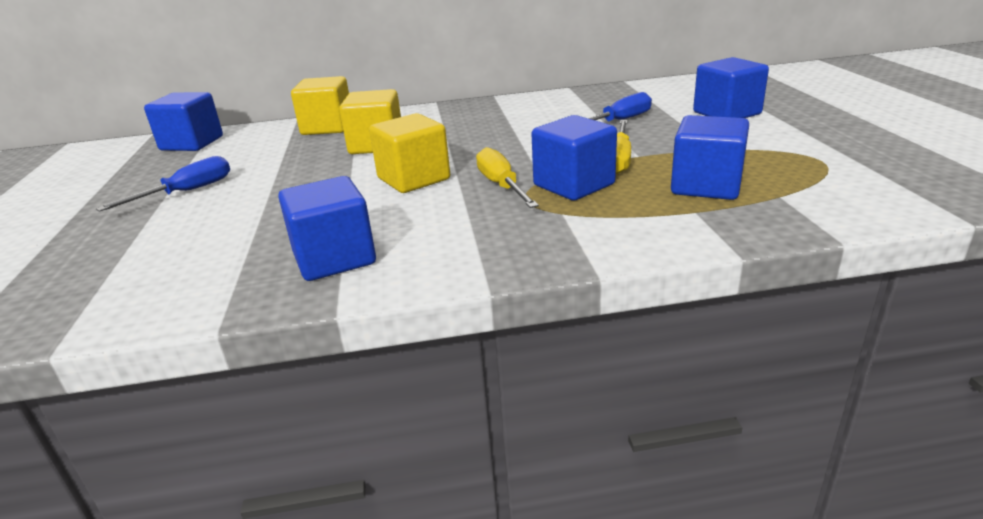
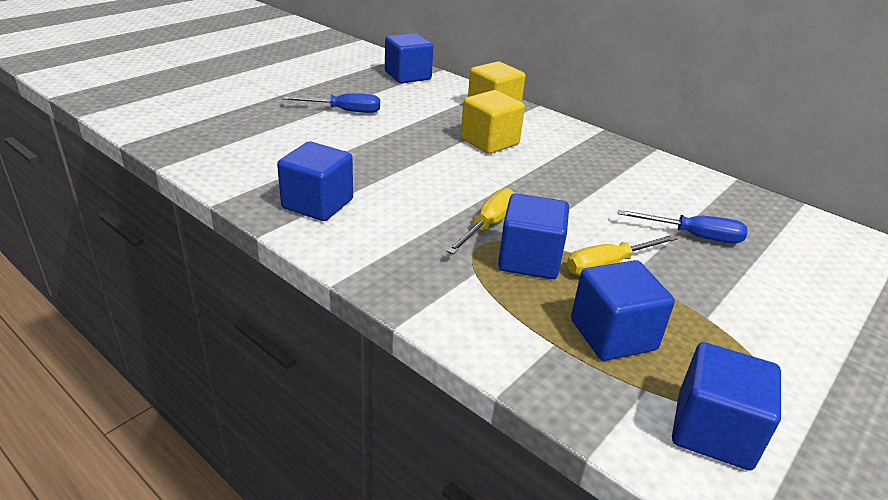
camera: 45 degrees right, 5 degrees up
yellow cube [369,113,450,193] -> none
blue cube [693,57,769,118] -> blue cube moved to [672,342,781,470]

